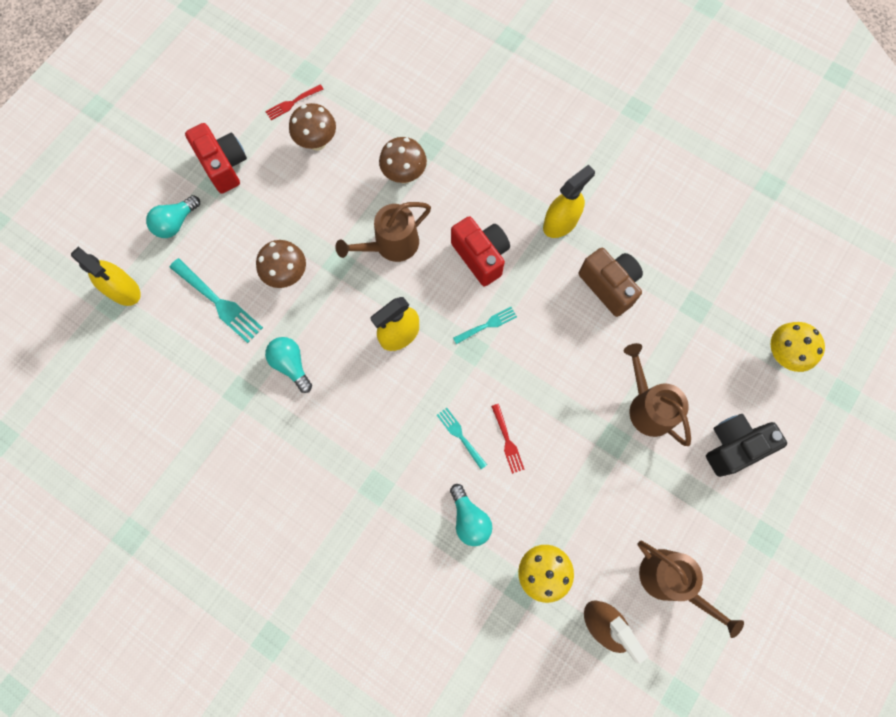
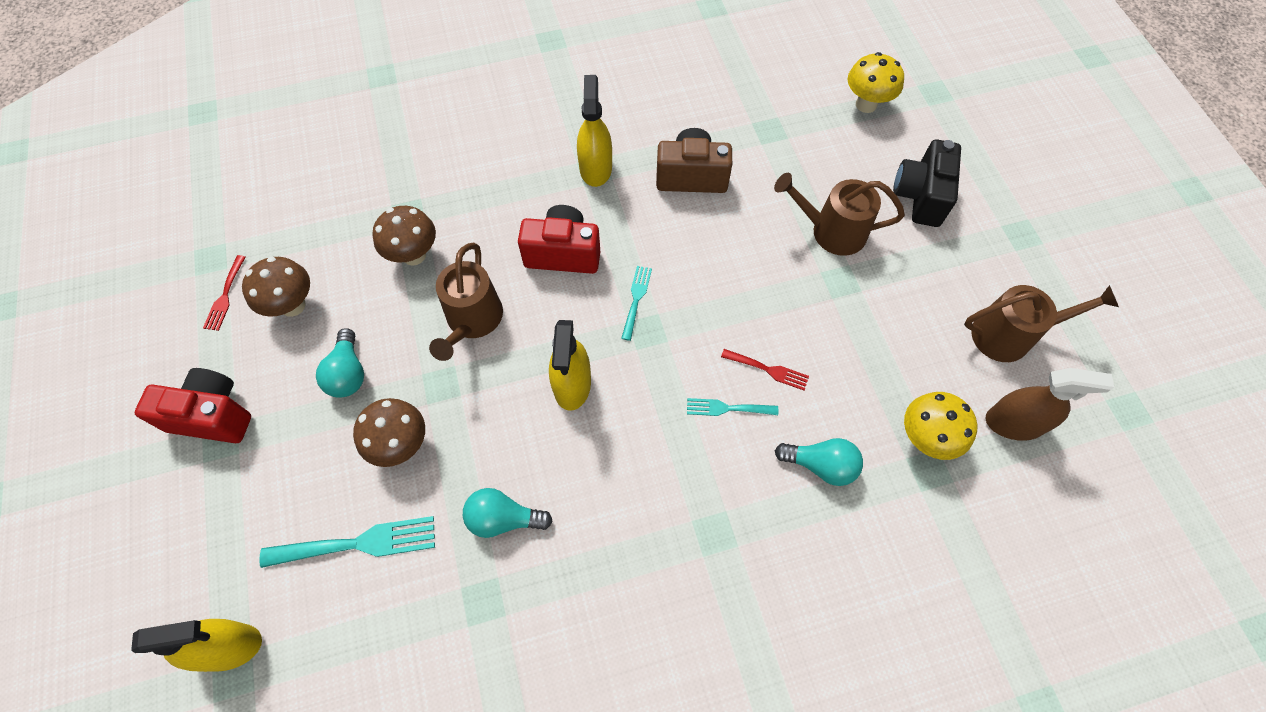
camera: 50 degrees left, 10 degrees down
turquoise light bulb [146,195,200,238] -> turquoise light bulb moved to [316,328,364,398]

